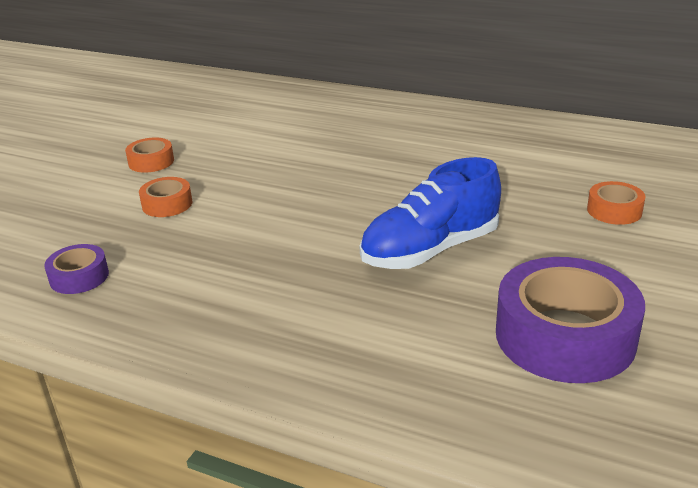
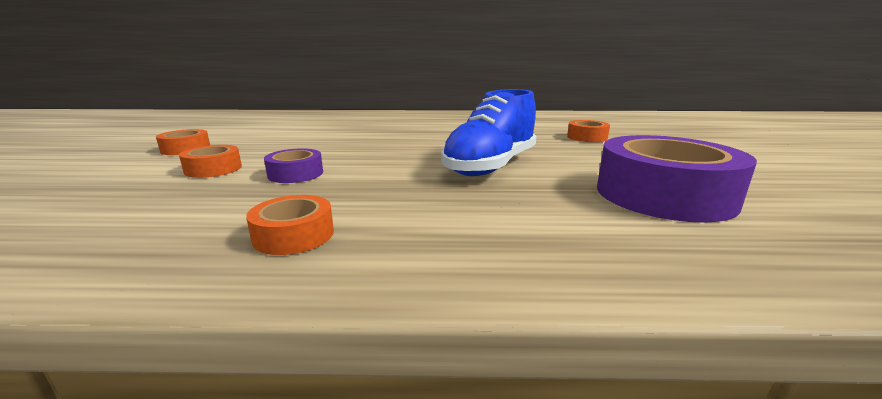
camera: 25 degrees left, 10 degrees down
purple tape [44,244,109,294] -> purple tape moved to [264,148,323,183]
none -> orange tape [246,195,334,255]

